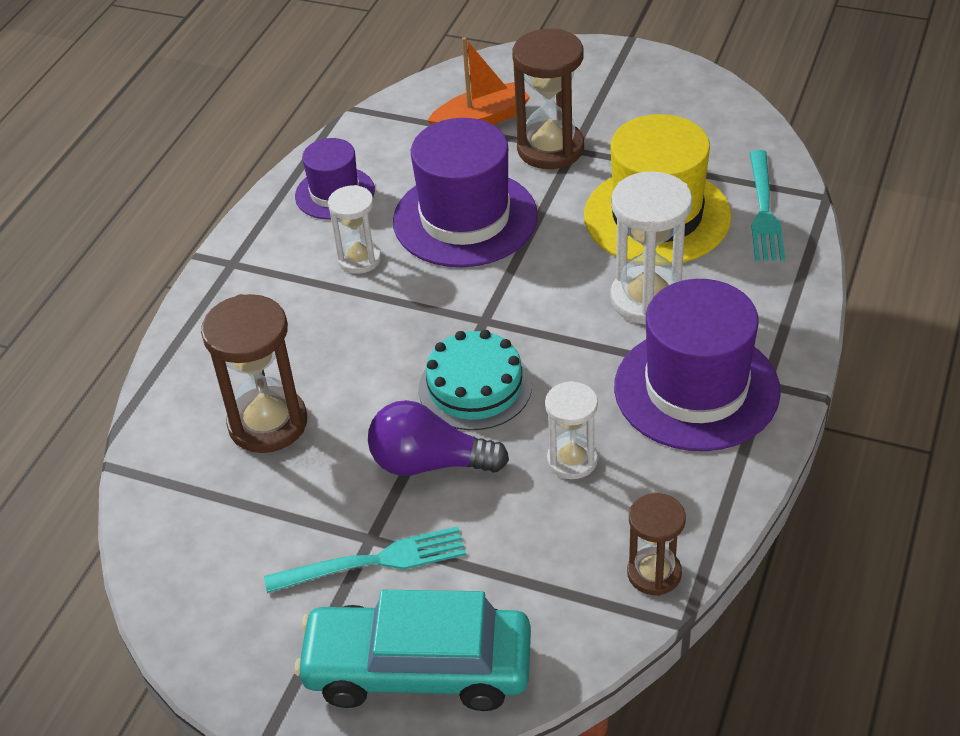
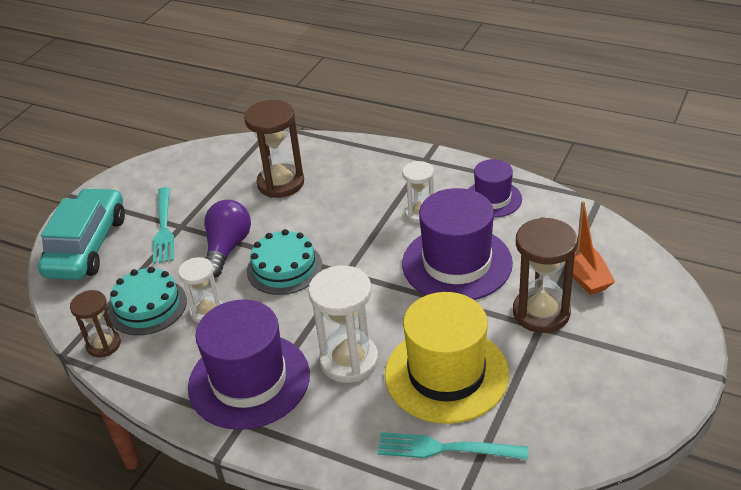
camera: 95 degrees right, 5 degrees down
none -> turquoise cake [108,267,187,335]

